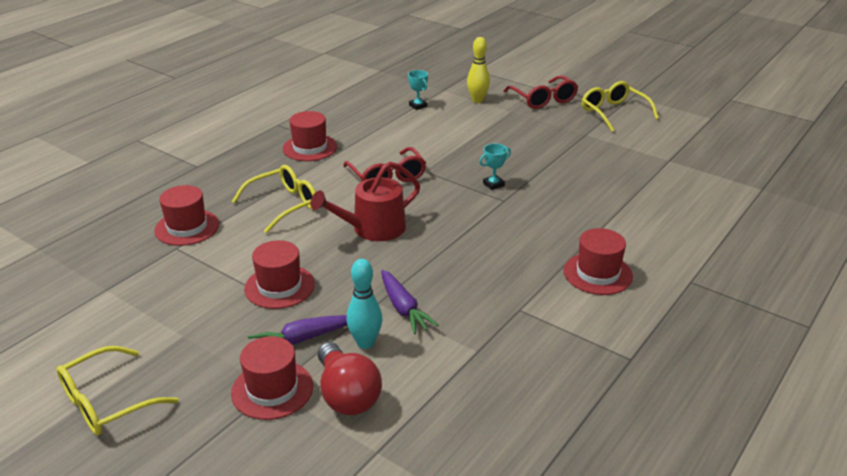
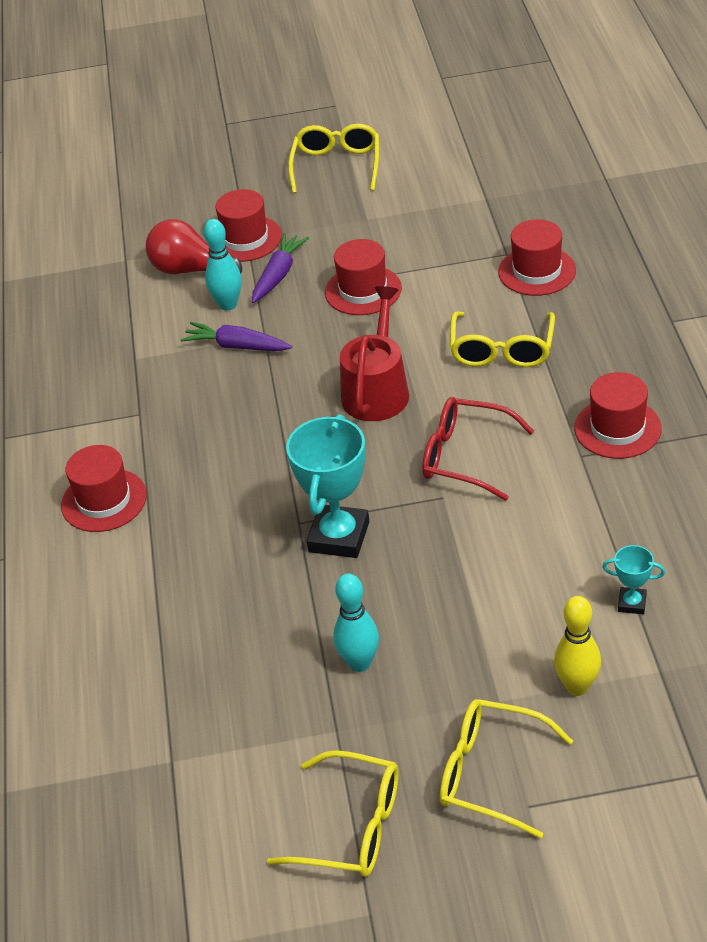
camera: 140 degrees right, 10 degrees up
turquoise trophy [479,144,511,190] -> turquoise trophy [286,414,369,558], size x2.09
red glasses [503,75,578,109] -> yellow glasses [440,699,573,839]
none -> turquoise bowling pin [333,573,379,672]

